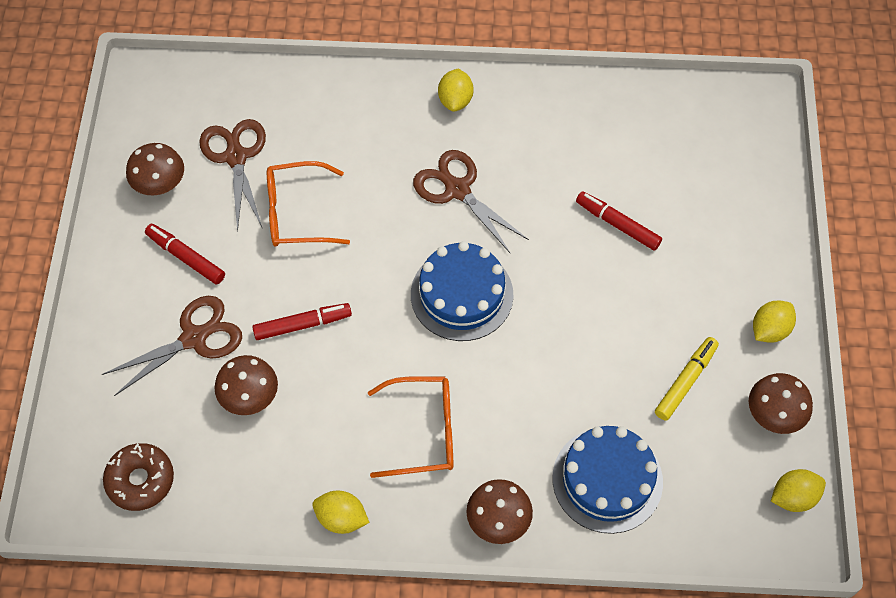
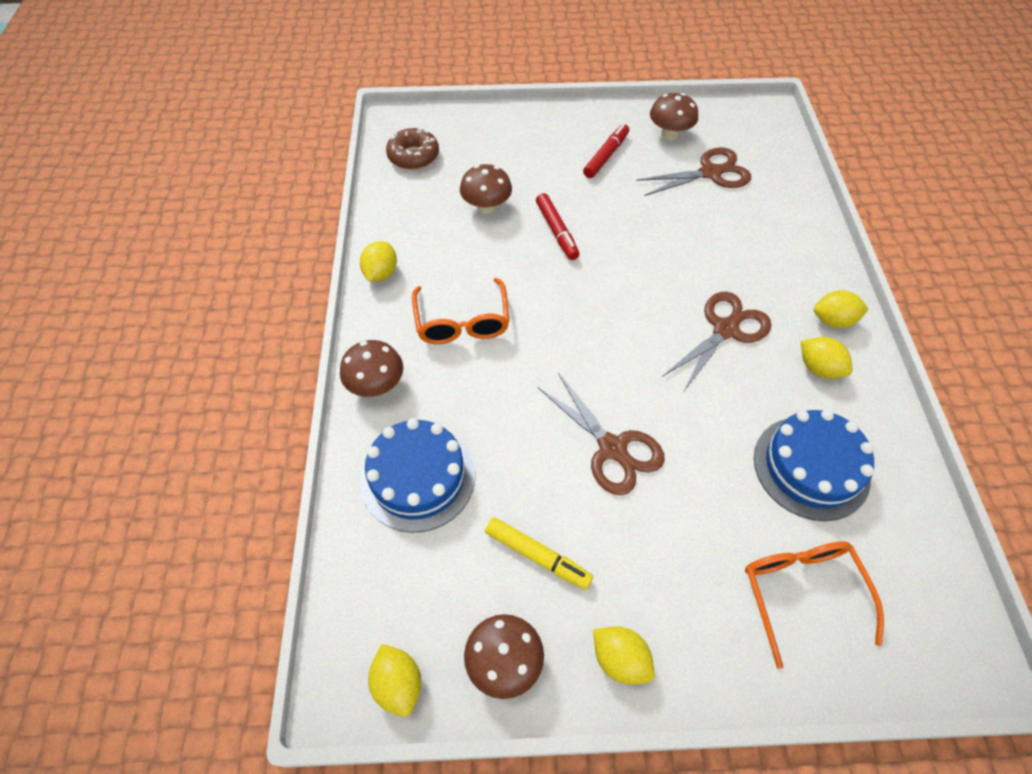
camera: 85 degrees right, 5 degrees down
brown scissors [102,296,242,396] -> brown scissors moved to [538,373,665,495]
orange glasses [267,161,350,247] -> orange glasses moved to [745,541,884,669]
blue cake [411,241,513,341] -> blue cake moved to [754,409,874,521]
red marker [576,191,662,251] -> none
none -> yellow lemon [801,337,853,379]

